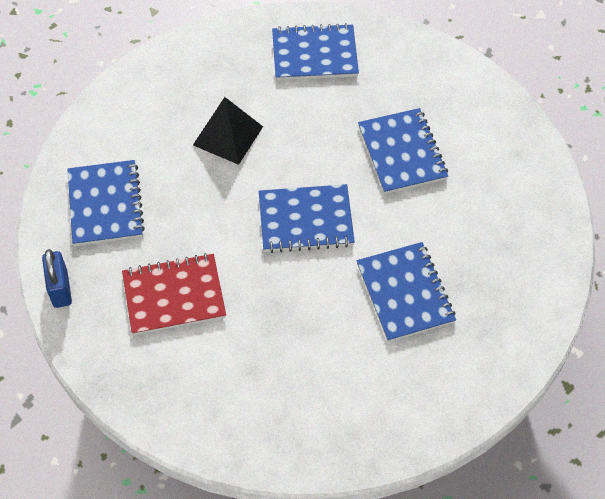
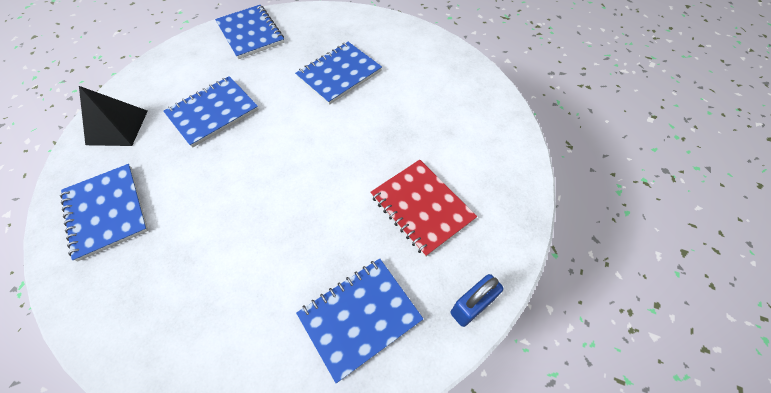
camera: 115 degrees left, 0 degrees up
black pyramid [193,97,263,165] -> black pyramid moved to [79,86,148,146]
blue notebook [259,184,355,253] -> blue notebook moved to [215,5,284,59]

